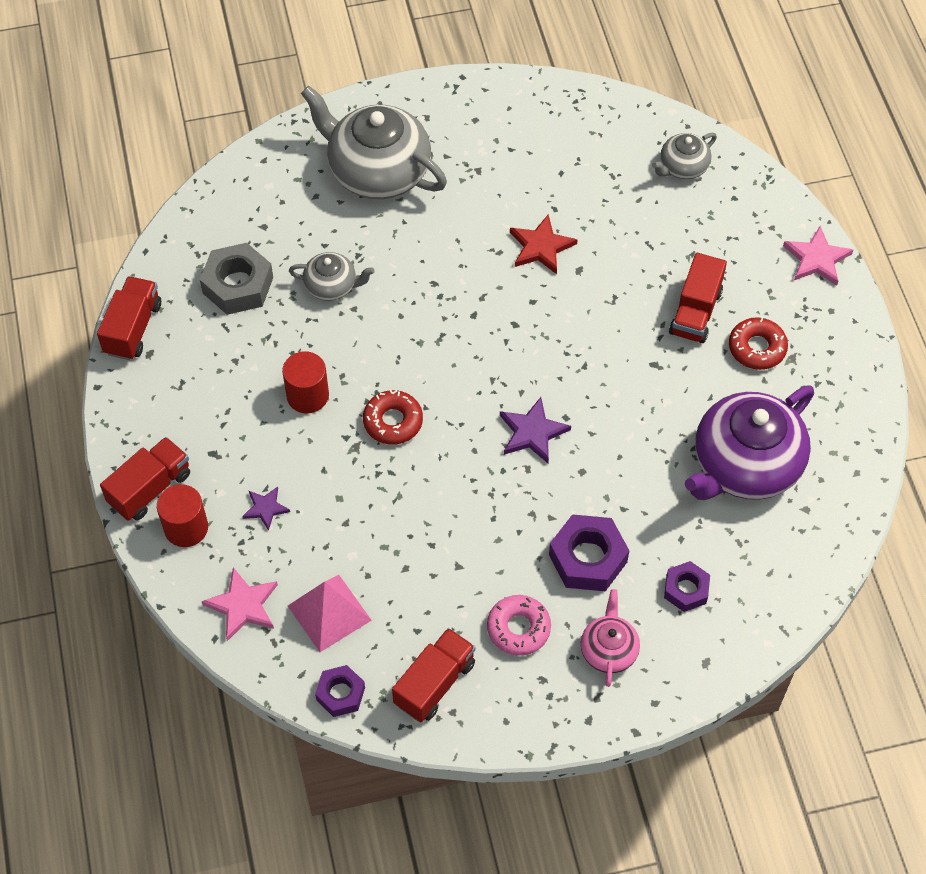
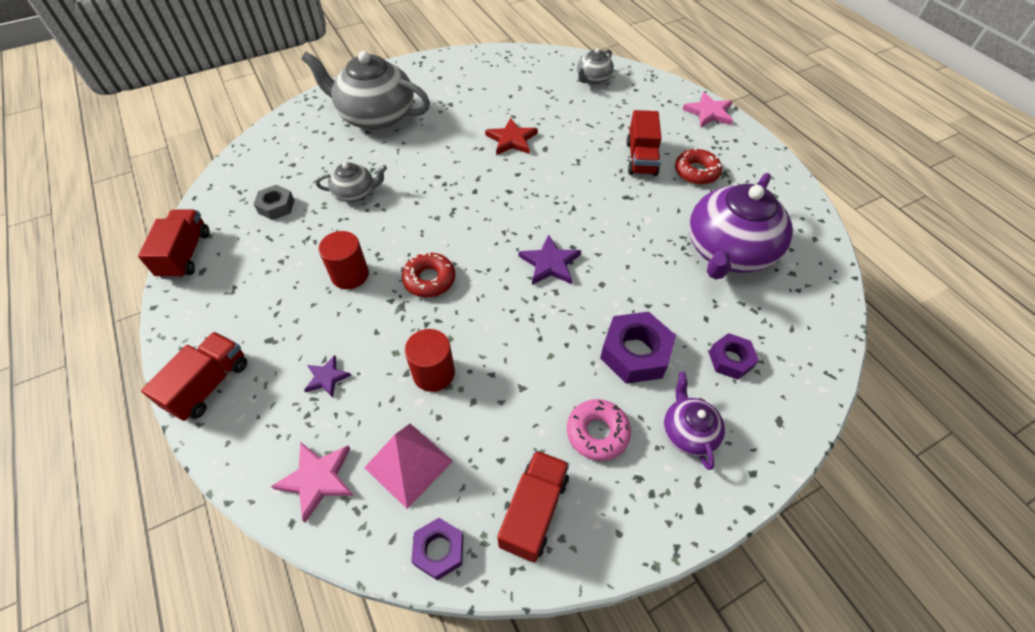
camera: 15 degrees left, 5 degrees down
red cylinder [157,484,208,547] -> red cylinder moved to [405,329,455,392]
grey nut [200,243,273,315] -> grey nut [253,185,295,220], size x0.61
pink teapot [581,589,640,687] -> purple teapot [664,372,725,470]

